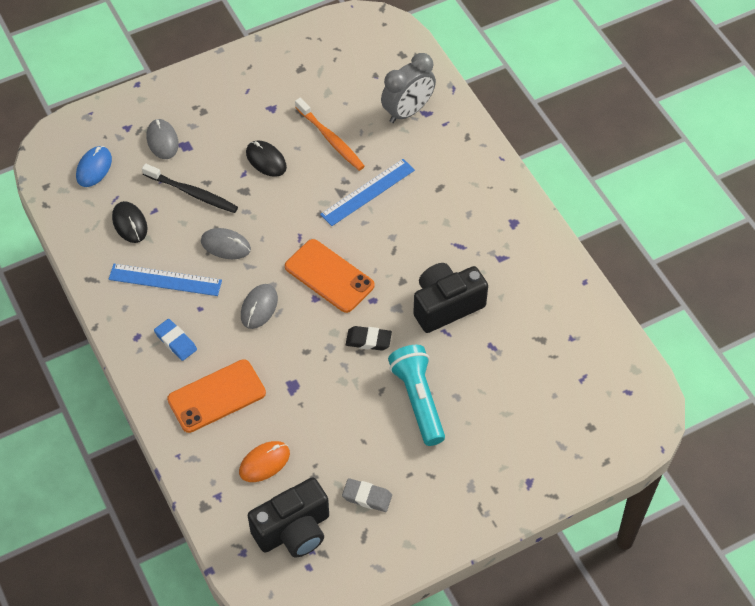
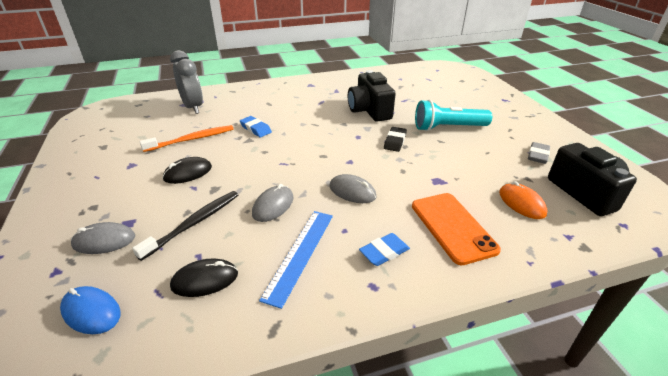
camera: 80 degrees left, 20 degrees down
orange phone [285,239,375,313] -> none
blue ruler [320,159,415,226] -> blue eraser [240,116,272,137]

